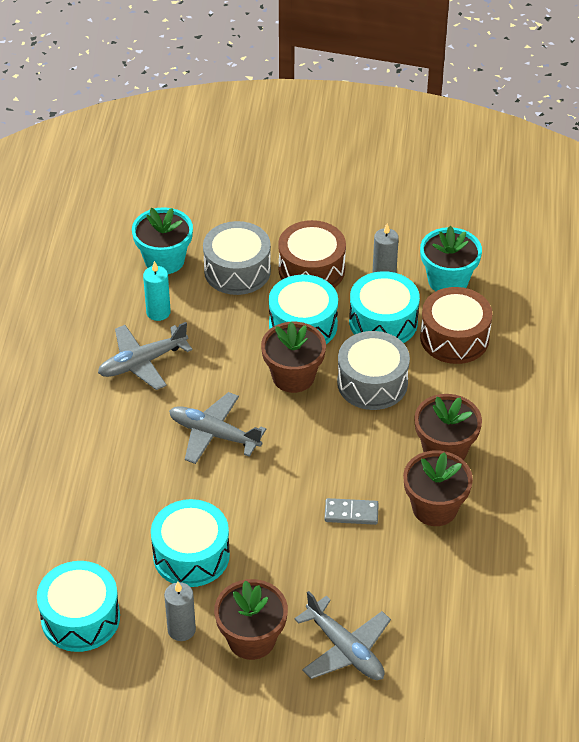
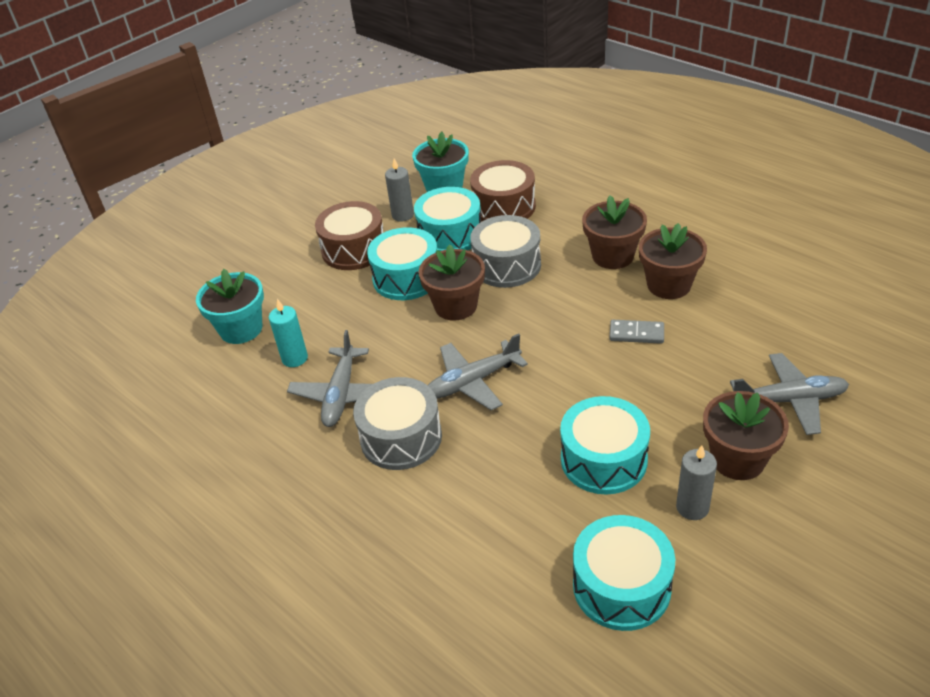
camera: 50 degrees left, 5 degrees down
grey drum [203,221,271,295] -> grey drum moved to [353,377,442,470]
grey domino [324,498,379,525] -> grey domino turned 60 degrees clockwise [609,320,664,344]

